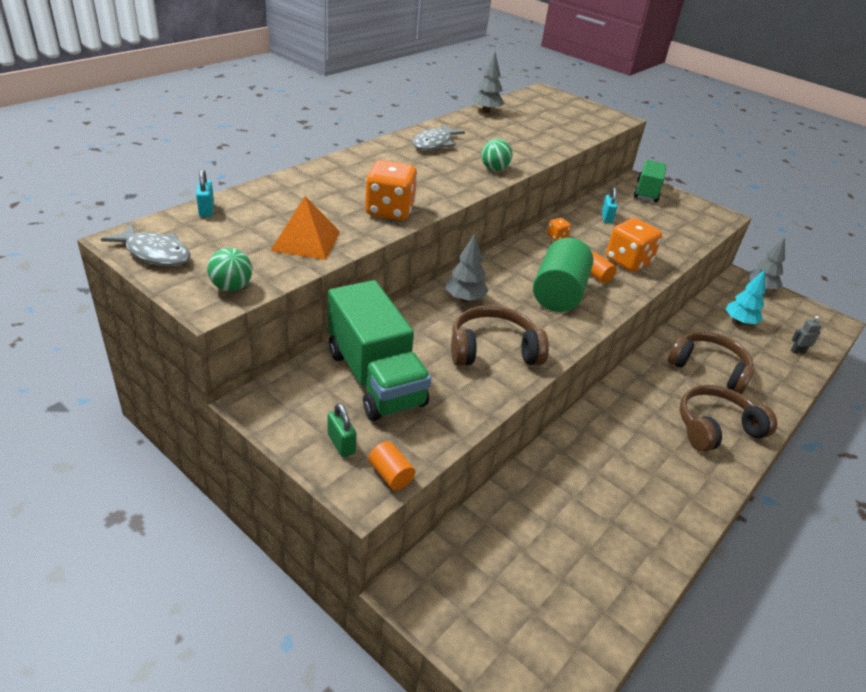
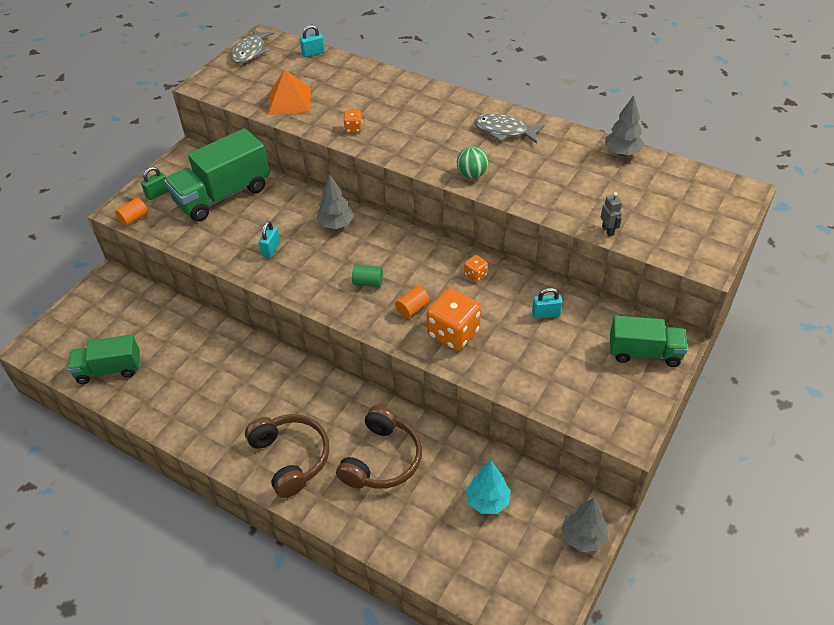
camera: 85 degrees right, 10 degrees up
green ball [207,248,252,291] -> none
orange dice [365,160,418,220] -> orange dice [343,110,362,133], size x0.47
brown headphones [451,305,549,366] -> turquoise padlock [259,221,280,258]
green cylinder [533,238,593,312] -> green cylinder [352,265,383,287], size x0.44
grey robot [791,316,822,353] -> grey robot moved to [601,192,622,236]
none -> green truck [68,335,140,384]

